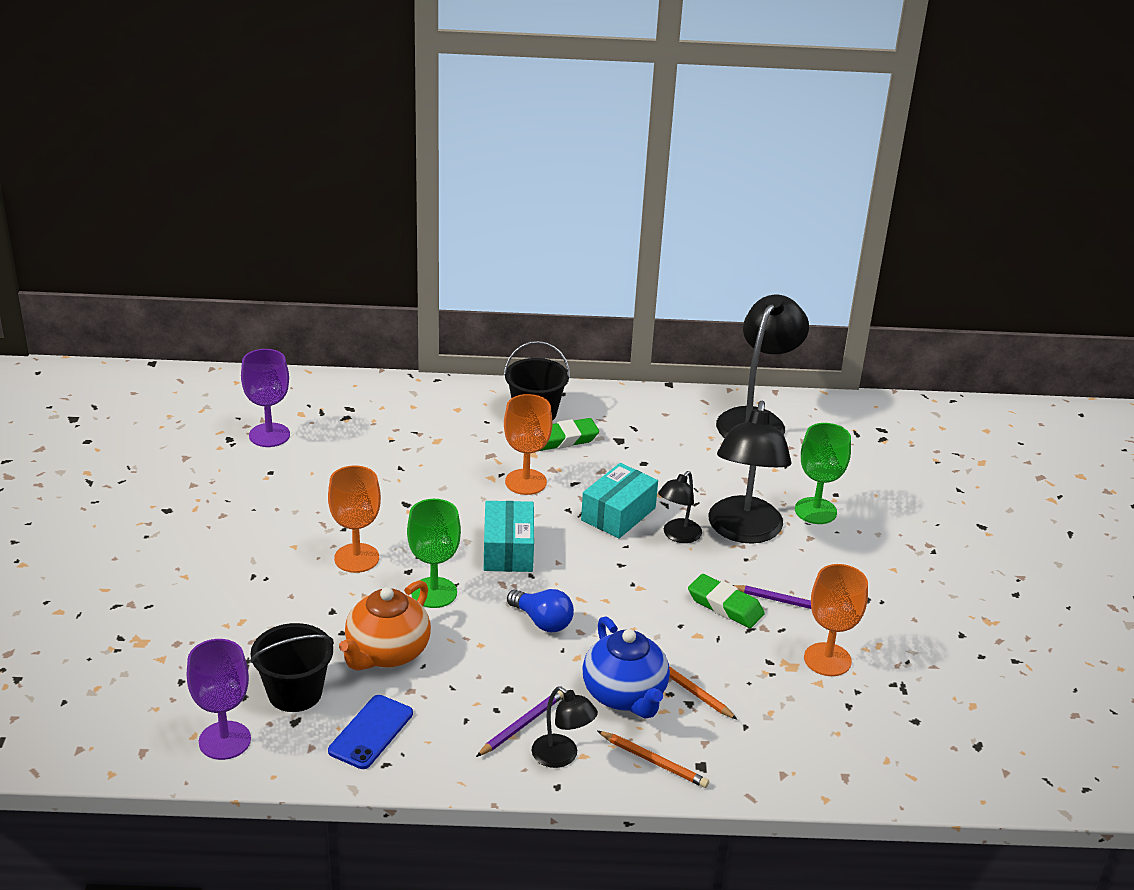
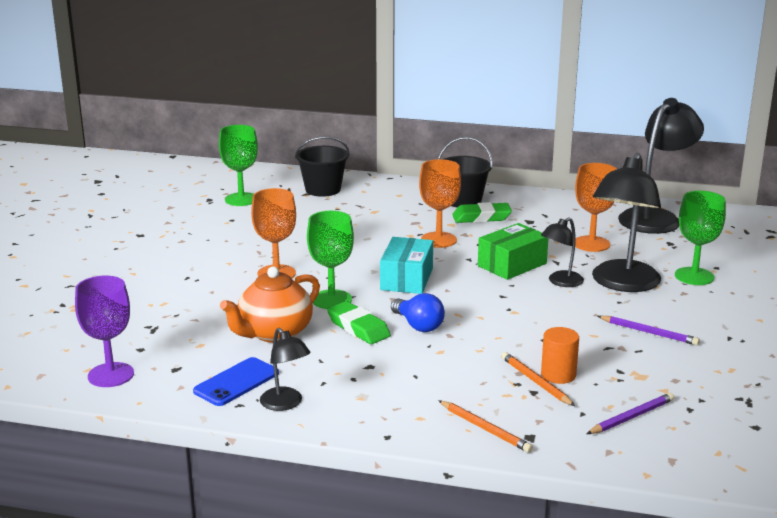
camera: 15 degrees right, 10 degrees down
purple goblet [241,349,290,447] -> green goblet [219,125,258,206]
black bucket [250,623,334,712] -> black bucket moved to [295,136,350,197]
purple pencil [476,691,564,757] -> purple pencil moved to [586,393,674,434]
black lamp [531,686,598,768] -> black lamp moved to [260,328,310,411]
turquoise box [581,463,658,539] -> green box [478,223,548,280]
blue teapot [582,616,670,719] -> none
green eraser [688,574,765,628] -> green eraser moved to [327,301,391,344]
orange goblet [804,564,868,676] -> orange goblet moved to [575,163,617,252]
none -> orange cylinder [541,327,579,384]

